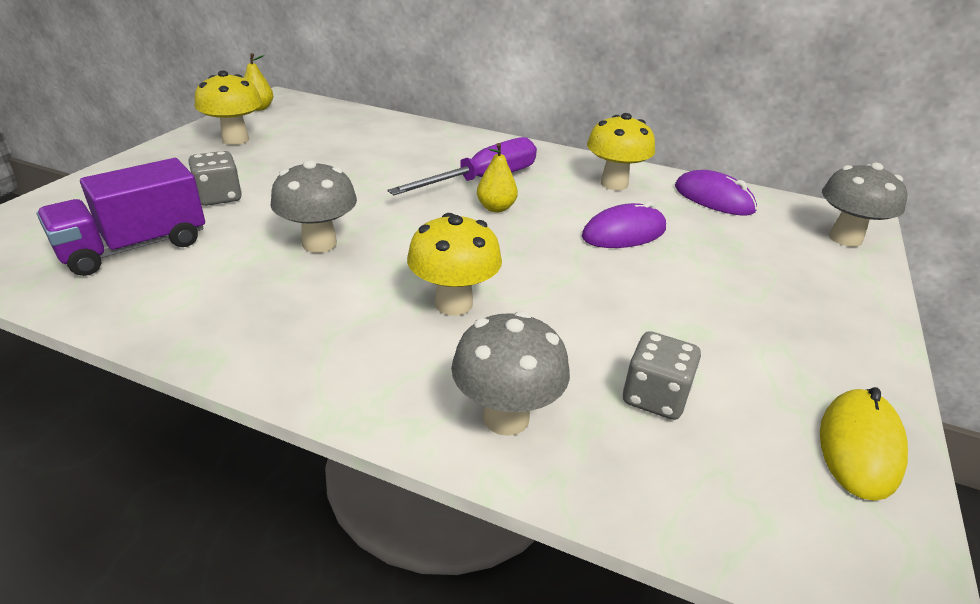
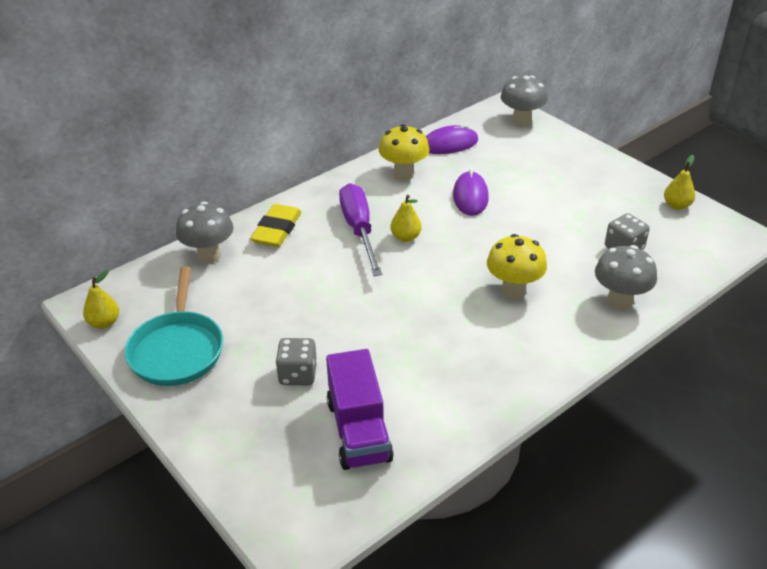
camera: 60 degrees left, 5 degrees up
yellow mushroom [195,71,262,145] -> turquoise pan [125,266,223,386]
grey mushroom [270,160,357,253] -> grey mushroom moved to [176,202,233,264]
yellow mouse [820,387,908,501] -> yellow pear [664,155,695,210]
none -> yellow eraser [250,204,302,247]

